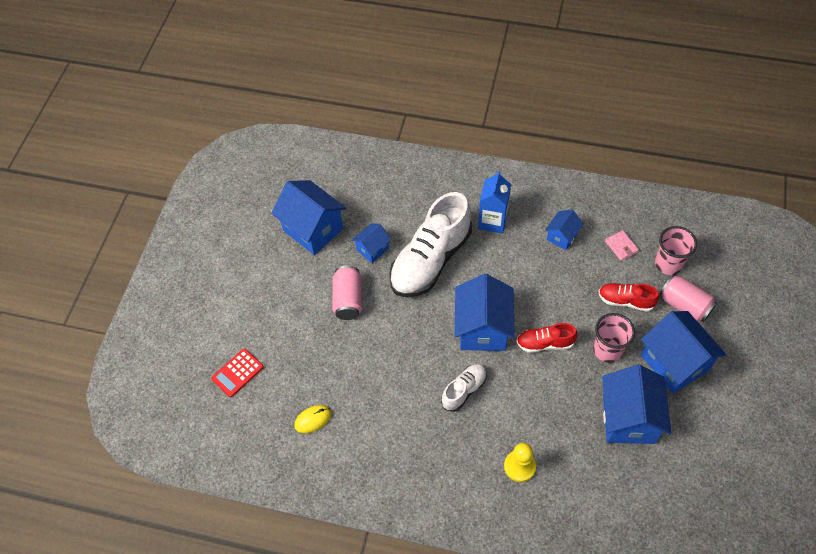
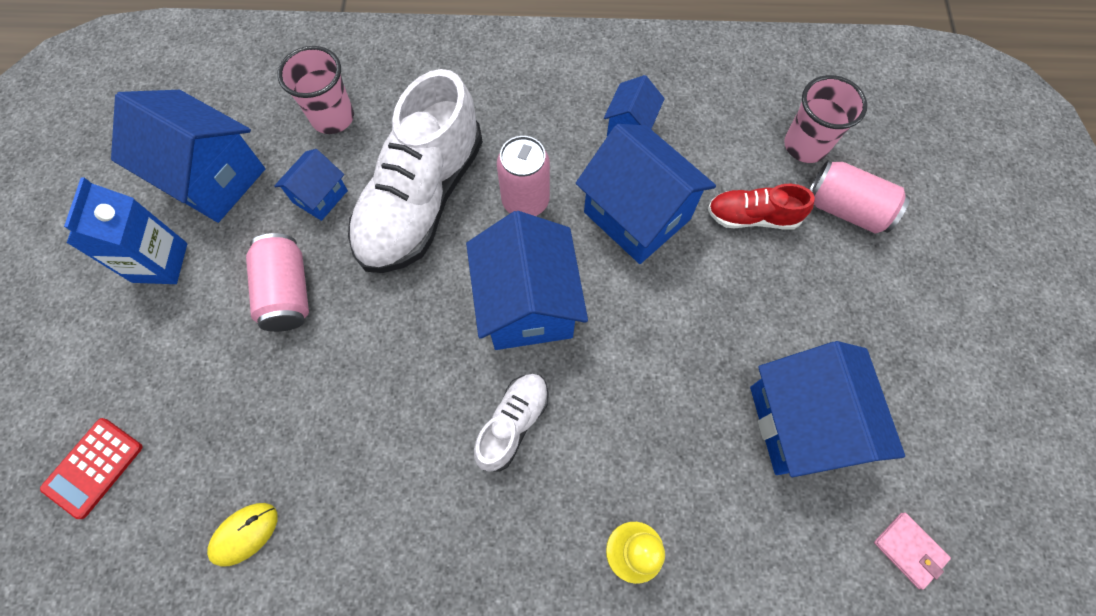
camera: 15 degrees left, 10 degrees up
blue carton [478,171,511,234] -> blue carton moved to [64,177,187,284]
red shoe [516,323,577,353] -> none
pink cup [593,313,635,363] -> pink cup moved to [277,46,354,134]
pink wallet [605,230,639,261] -> pink wallet moved to [874,513,951,590]
blue house [641,311,726,394] -> blue house moved to [576,124,716,264]
none -> pink can [497,136,550,216]

